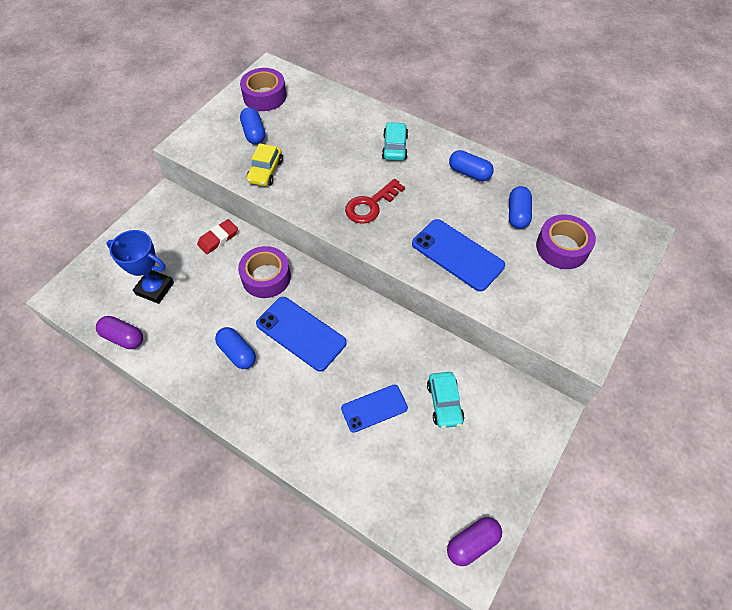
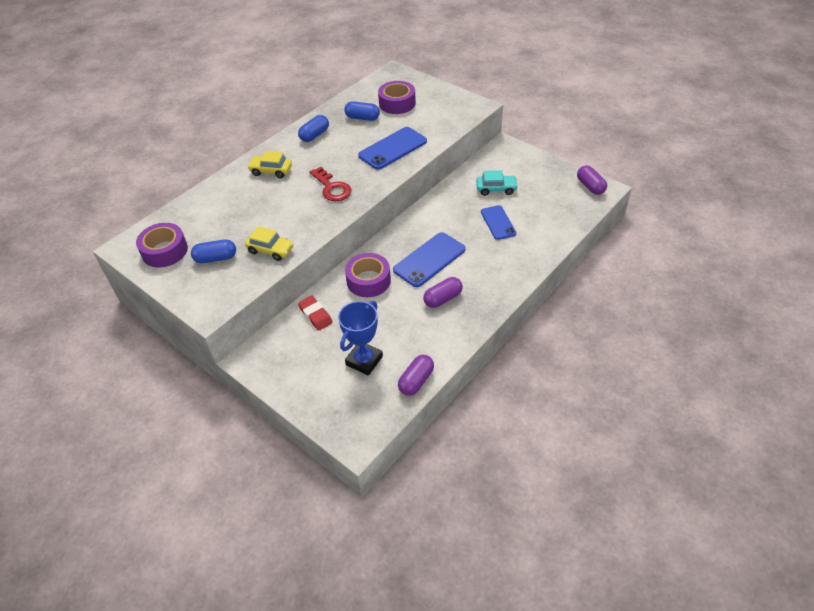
camera: 80 degrees left, 10 degrees down
blue capsule [215,327,256,369] -> purple capsule [423,277,463,308]
turquoise car [382,122,408,161] -> yellow car [247,151,292,178]

